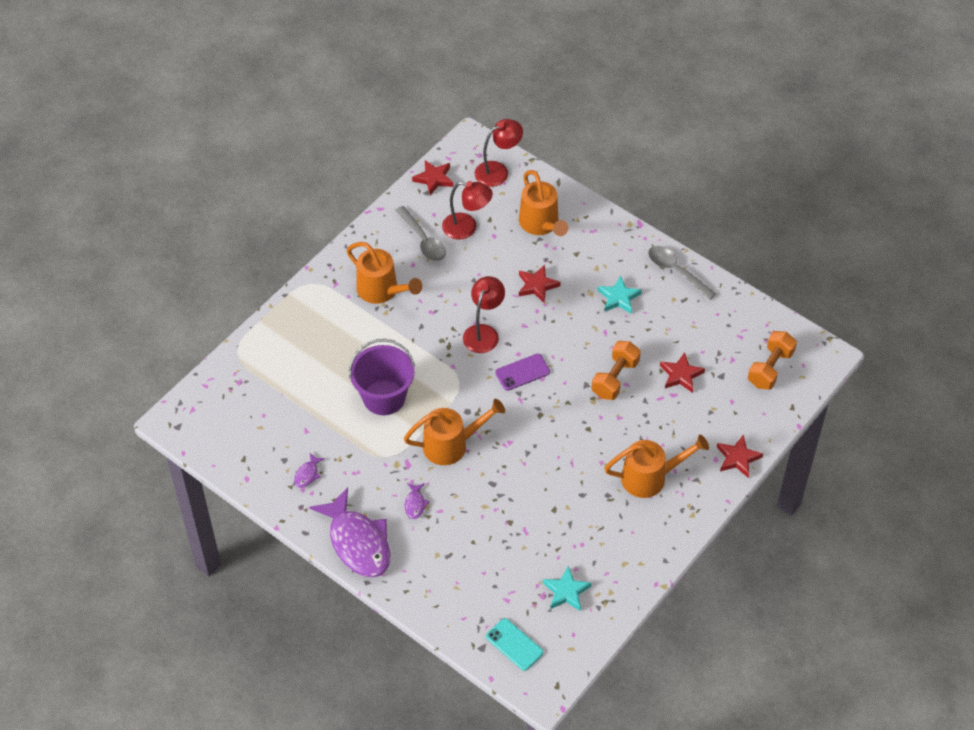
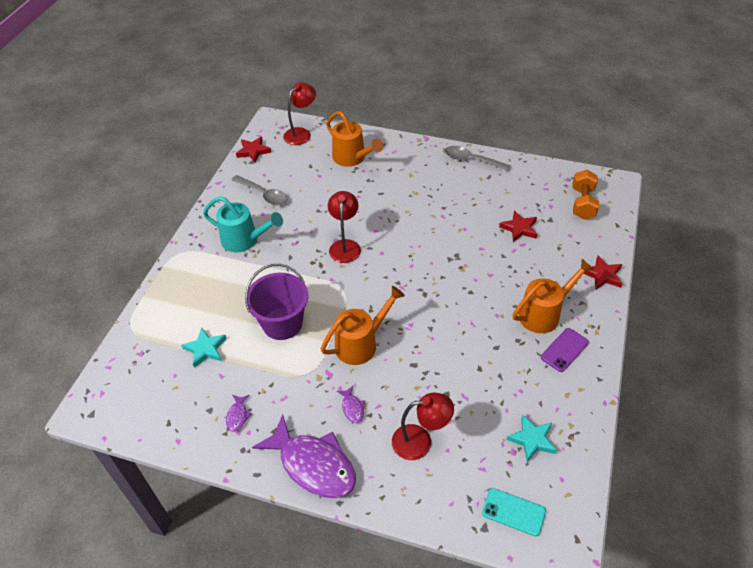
camera: 20 degrees left, 5 degrees down
orange watering can [346,242,422,304] -> turquoise watering can [203,196,283,252]
red lamp [442,181,493,240] -> red lamp moved to [392,393,454,460]
purple phone [495,354,550,391] -> purple phone moved to [541,328,589,372]
red star [519,265,561,303] -> none
orange dumbbell [591,341,641,400] -> none
turquoise star [598,276,642,314] -> turquoise star moved to [181,327,227,368]

